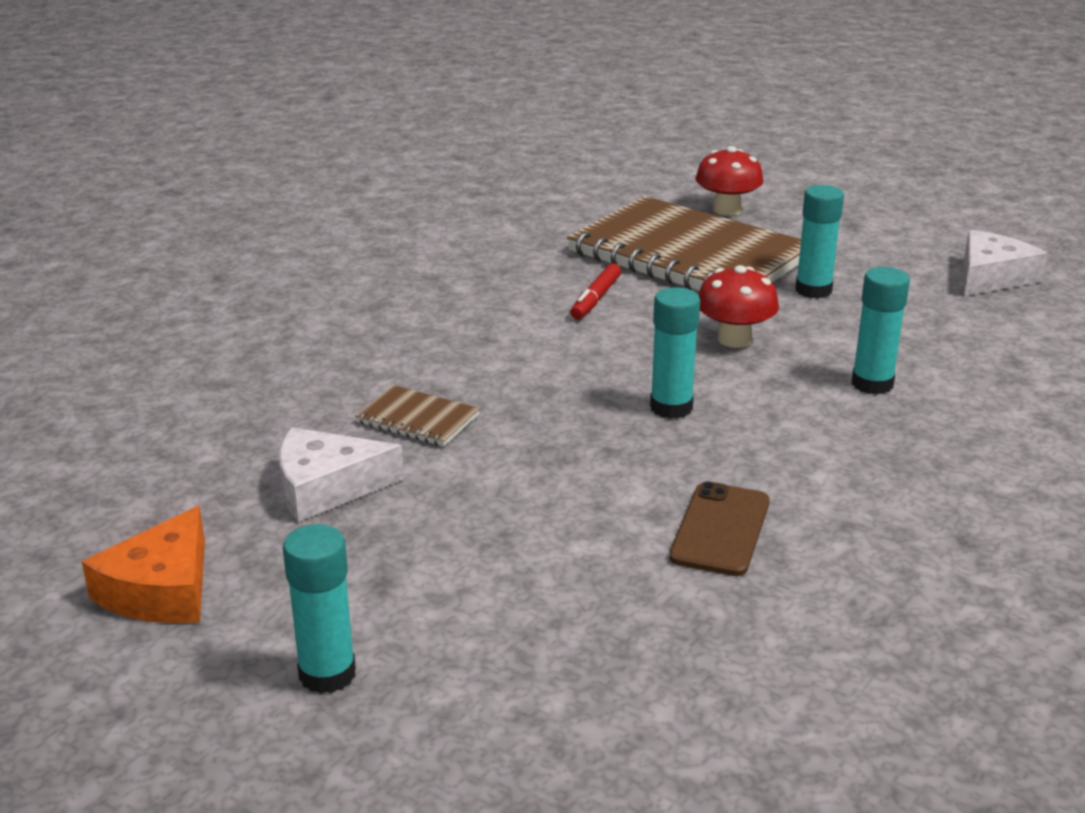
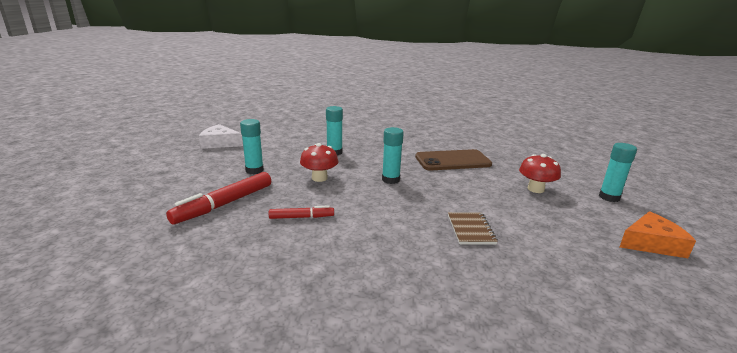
camera: 120 degrees left, 5 degrees down
white cheese [279,427,404,522] -> none
brown notebook [567,196,801,291] -> red marker [166,172,271,224]
brown phone [669,481,770,576] -> brown phone [415,149,492,170], size x1.50
red mushroom [695,146,763,216] -> red mushroom moved to [519,154,561,193]

